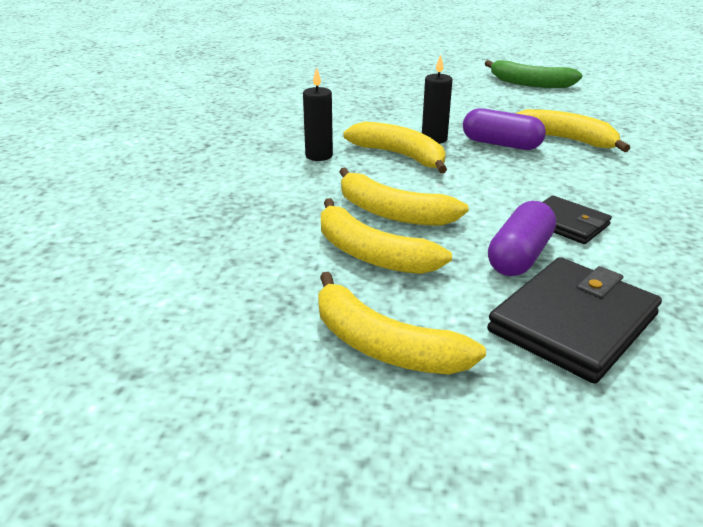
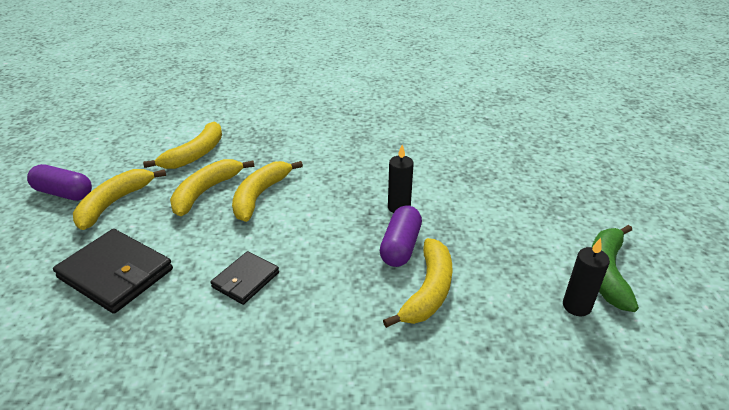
camera: 80 degrees right, 5 degrees up
black candle [303,67,333,161] -> black candle moved to [563,238,610,316]
yellow banana [343,122,447,173] -> yellow banana moved to [143,122,222,169]
purple capsule [488,201,556,276] -> purple capsule moved to [27,164,92,201]

